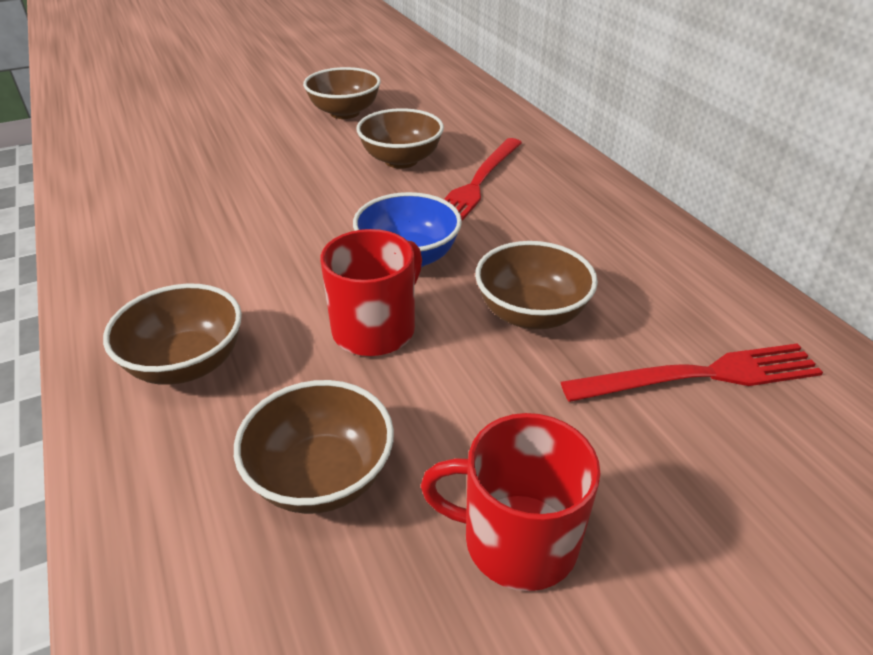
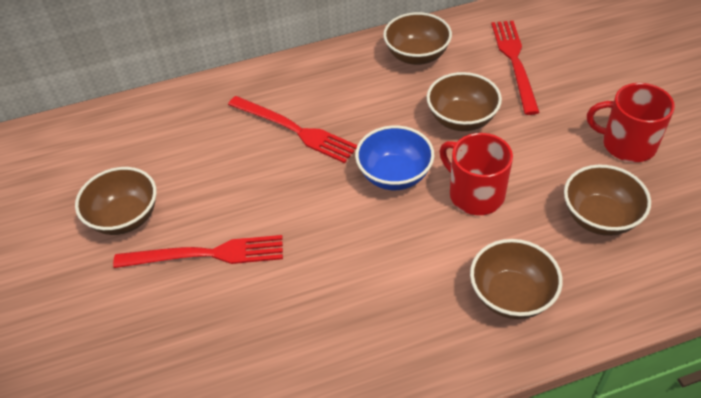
camera: 80 degrees left, 10 degrees up
brown bowl [356,108,444,169] -> brown bowl moved to [383,12,452,65]
red mug [421,413,601,591] -> red mug turned 90 degrees clockwise [587,83,675,162]
none -> red fork [113,235,283,268]

